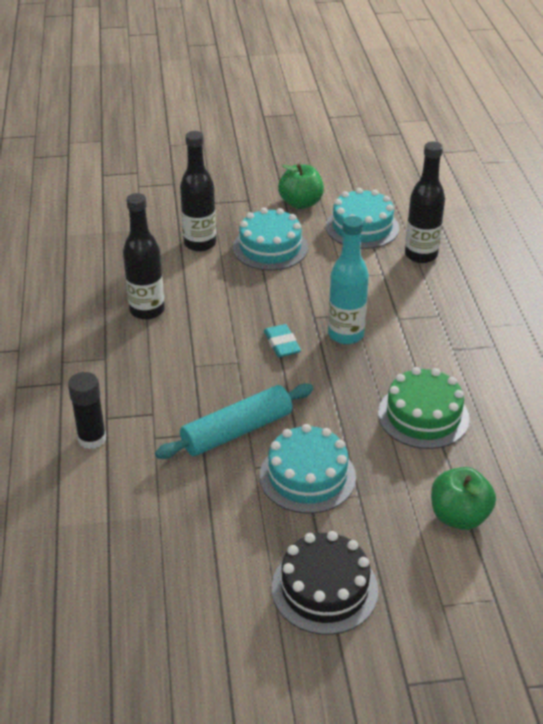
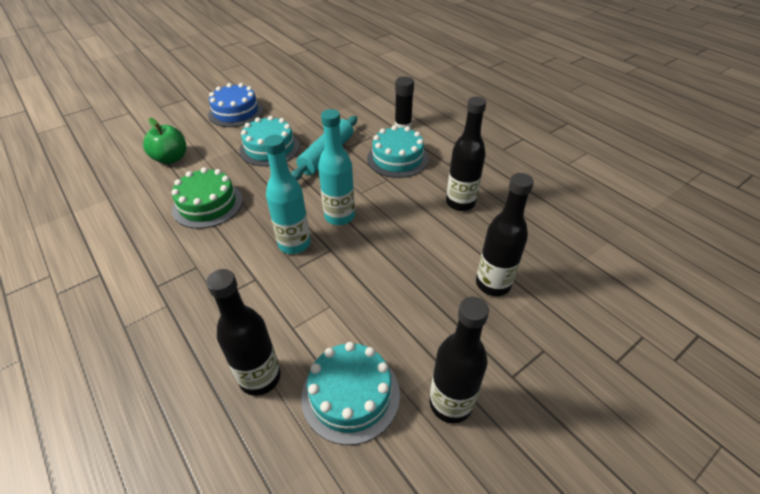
camera: 150 degrees right, 5 degrees up
turquoise cake [233,208,308,270] -> turquoise cake moved to [367,125,428,178]
turquoise eraser [264,324,301,357] -> turquoise bottle [318,109,355,225]
black cake [272,531,378,635] -> blue cake [208,83,263,127]
green apple [278,164,324,209] -> black bottle [429,297,489,423]

